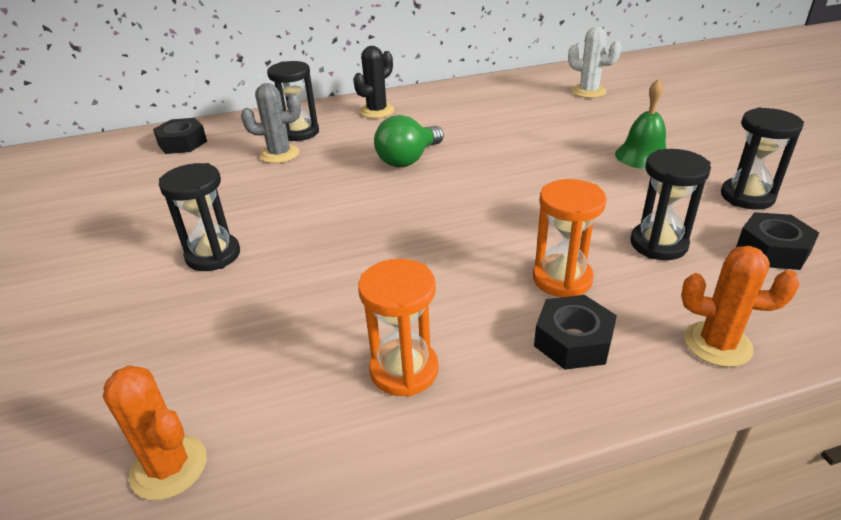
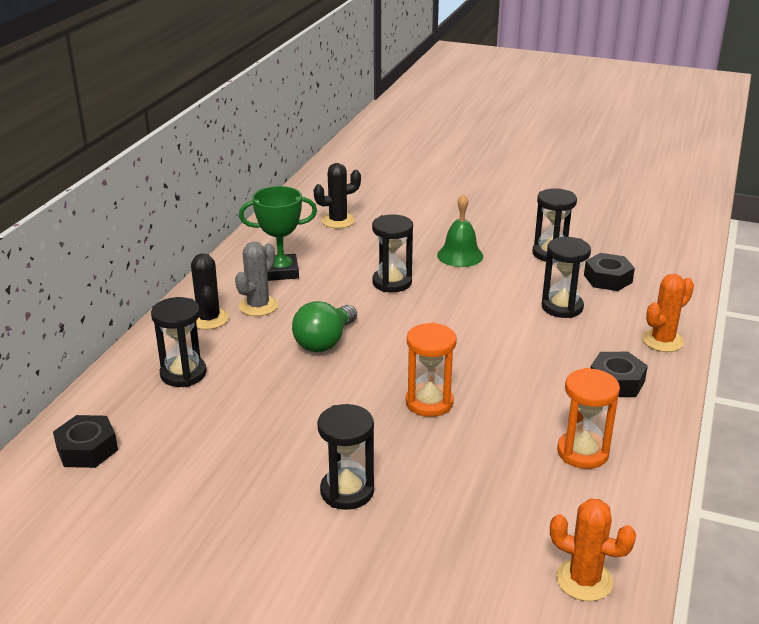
camera: 55 degrees left, 5 degrees down
orange cactus [103,365,207,500] -> orange cactus turned 45 degrees clockwise [550,499,636,601]
grey cactus [241,83,301,163] -> grey cactus moved to [235,242,278,316]
green light bulb [374,115,444,167] -> green light bulb turned 45 degrees clockwise [292,301,357,352]
orange hourglass [533,179,607,297] -> orange hourglass moved to [406,322,457,417]
white cactus [568,27,622,98] -> black cactus [314,163,361,228]
none -> green trophy [239,186,317,281]
none -> black hourglass [372,214,413,292]

